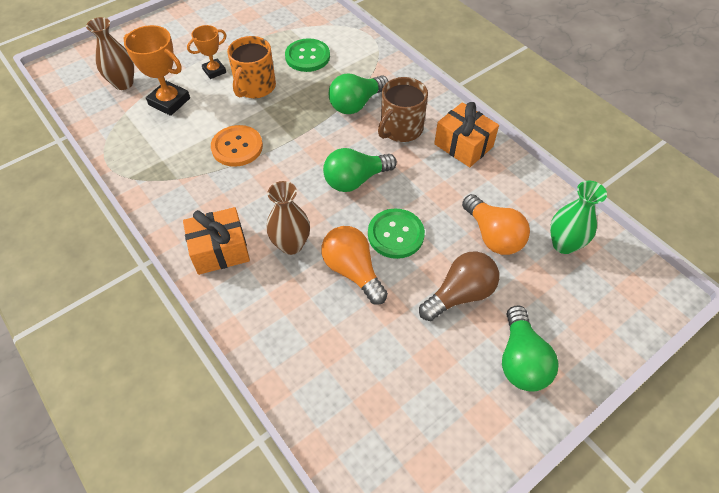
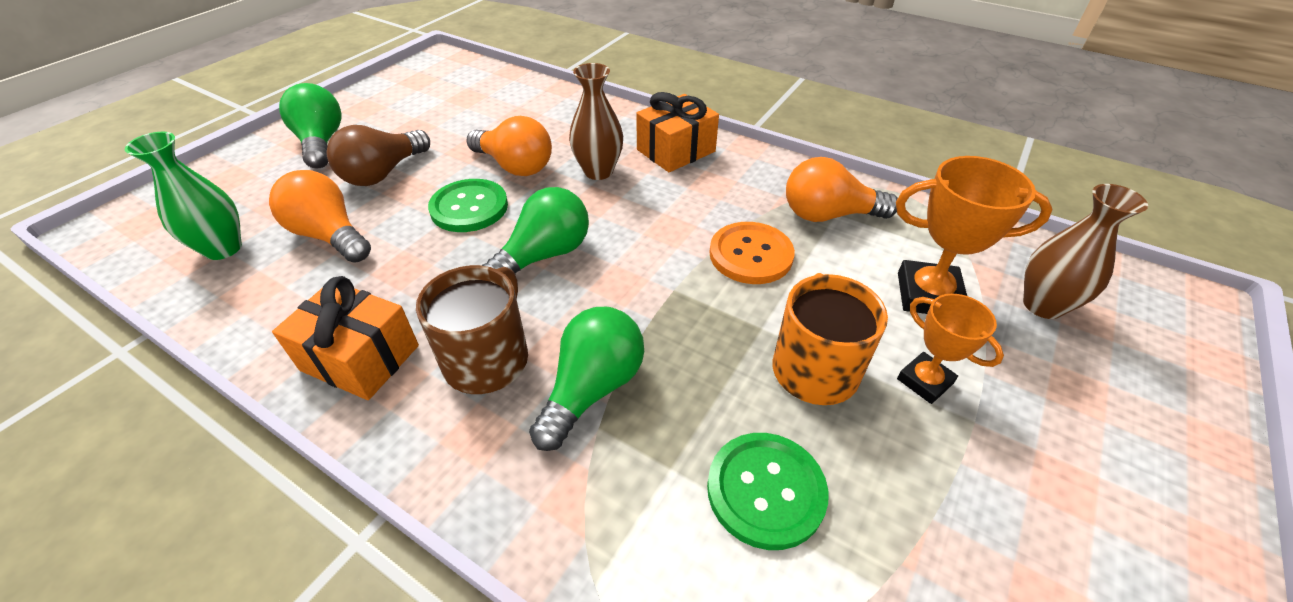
camera: 160 degrees right, 10 degrees down
orange trophy [187,25,226,79] -> orange trophy turned 75 degrees counterclockwise [897,294,1004,404]
none -> orange light bulb [786,157,898,222]

